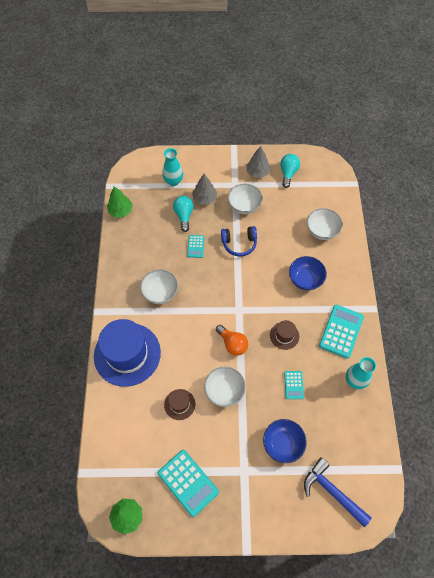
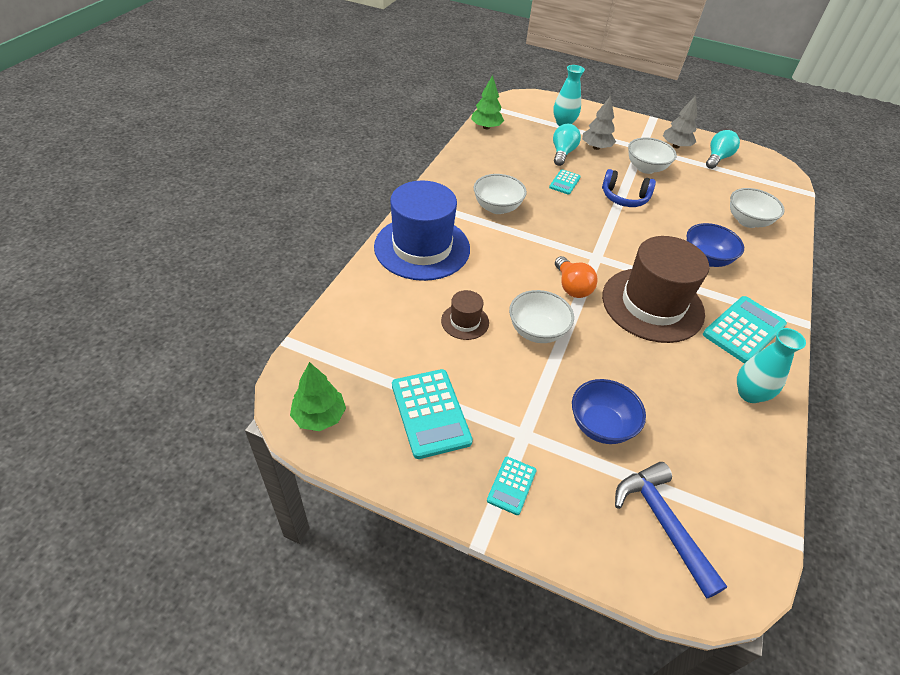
camera: 20 degrees right, 15 degrees down
brown hat [270,320,299,350] -> brown hat [602,236,709,343], size x2.22
turquoise calculator [284,371,304,399] -> turquoise calculator moved to [487,457,537,515]

